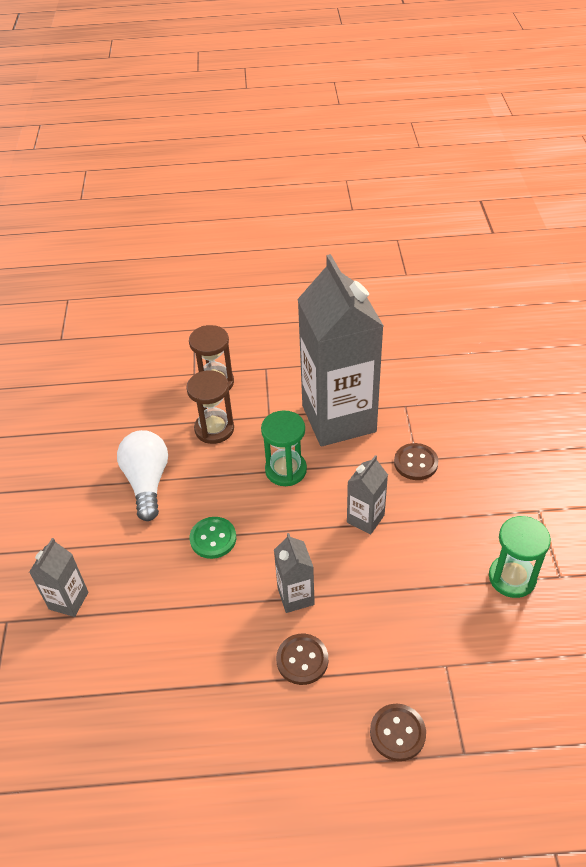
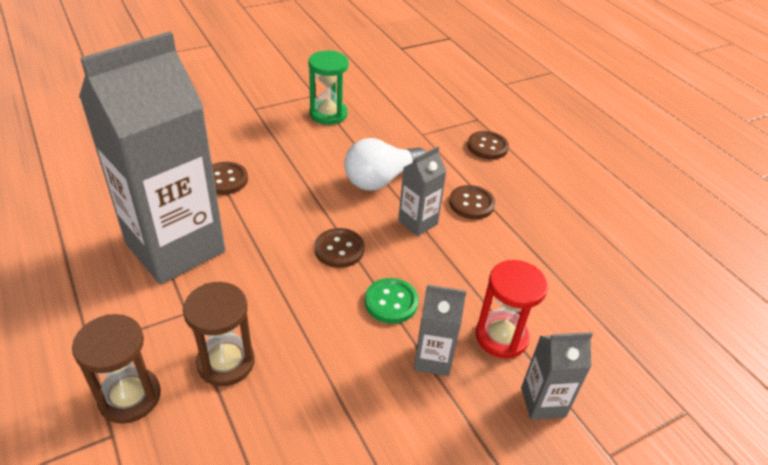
camera: 120 degrees left, 5 degrees down
white light bulb [117,430,168,521] -> white light bulb moved to [344,138,426,191]
green hourglass [261,410,307,486] -> none
grey carton [347,455,388,534] -> grey carton moved to [414,285,466,376]
none -> brown button [315,228,365,268]
none -> red hourglass [476,260,548,358]

